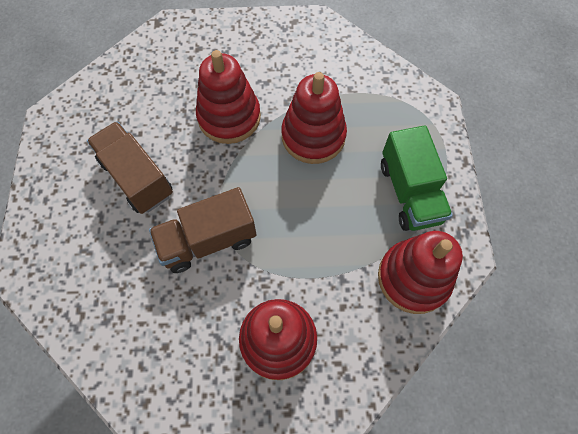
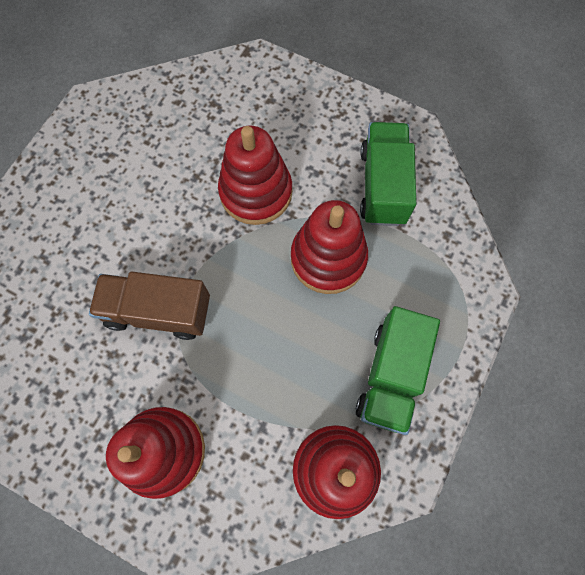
camera: 30 degrees right, 5 degrees up
brown truck [87,121,173,214] -> none
none -> green truck [360,122,416,226]

